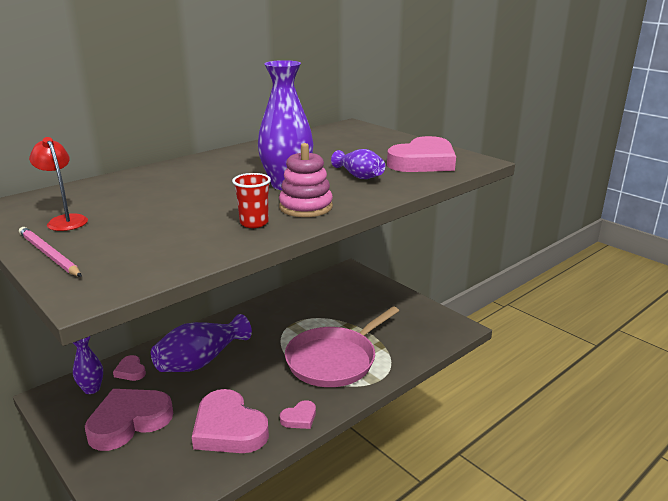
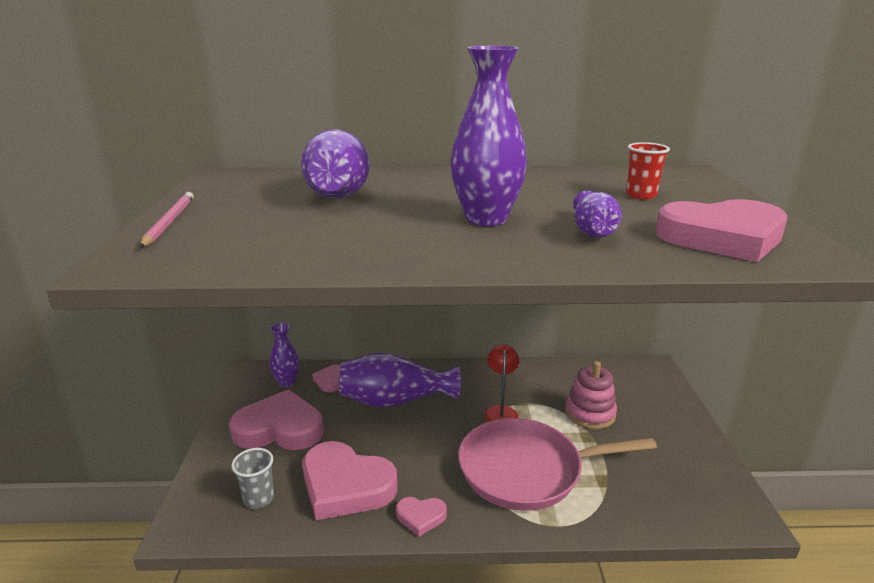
camera: 40 degrees right, 0 degrees up
red lamp [29,137,88,231] -> red lamp moved to [484,344,520,422]
pink heart [192,389,269,453] -> pink heart turned 60 degrees counterclockwise [302,441,398,520]
red cup [232,173,271,228] -> red cup moved to [626,142,670,199]
pink stacking toy [279,143,333,217] -> pink stacking toy moved to [565,361,617,429]
none -> grey cup [231,448,274,509]
none -> purple vase [301,130,370,198]

